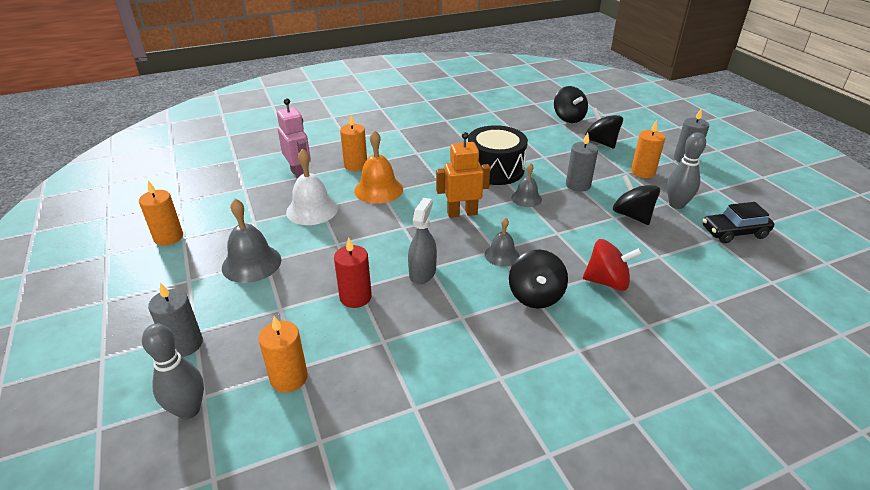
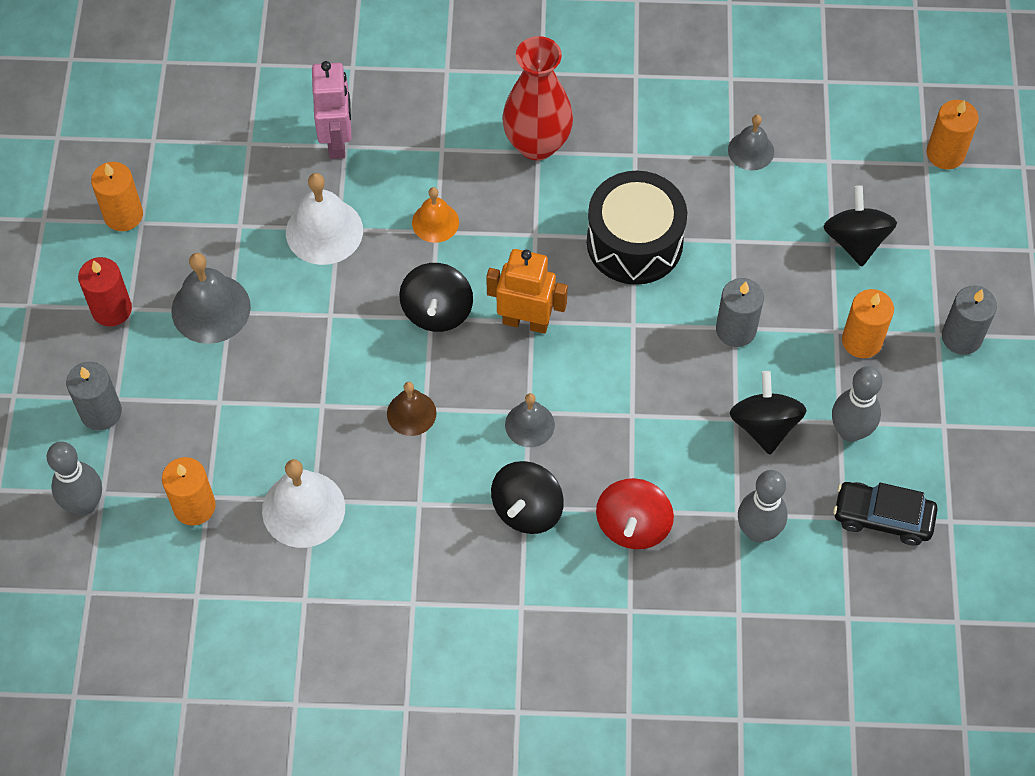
camera: 25 degrees right, 25 degrees up
red candle [334,237,372,308] -> red candle moved to [78,257,132,326]
orange candle [340,115,367,171] -> orange candle moved to [927,100,979,170]
orange bell [354,130,403,204] -> orange bell [412,187,459,243], size x0.61
grey spray bottle [408,198,437,284] -> brown bell [387,382,437,436]
grey bell [511,163,542,207] -> grey bell moved to [728,115,774,170]
black spinning top [554,86,588,123] -> black spinning top moved to [399,263,473,332]
red spinning top [583,239,642,291] -> red spinning top turned 75 degrees clockwise [596,478,674,549]
none -> white bell [262,459,345,548]
none -> red vase [502,36,573,160]
none -> grey bowling pin [738,470,788,542]

